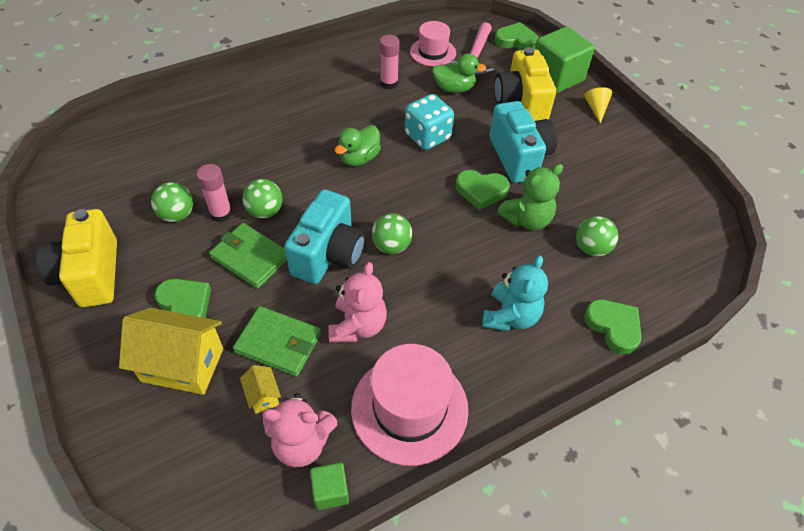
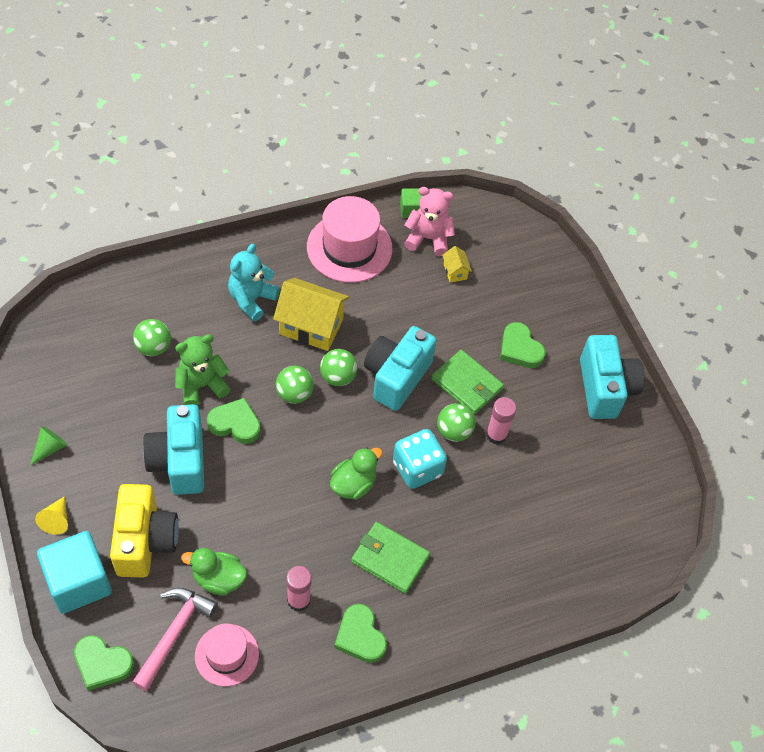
camera: 175 degrees left, 5 degrees up
yellow camera [36,209,117,307] -> turquoise camera [580,335,644,419]
yellow house [119,308,223,395] -> yellow house moved to [273,278,350,351]
green ball [151,182,193,222] -> green ball moved to [276,366,314,404]
green wallet [233,306,321,377] -> green wallet moved to [351,522,430,594]
pink teddy bear [329,262,387,343] -> none
turquoise dice [405,94,454,150] -> turquoise dice moved to [393,429,447,489]
green cube [535,27,595,93] -> turquoise cube [37,531,112,614]
green heart [584,299,642,355] -> green heart moved to [334,604,387,663]
none -> green cone [30,426,67,465]

